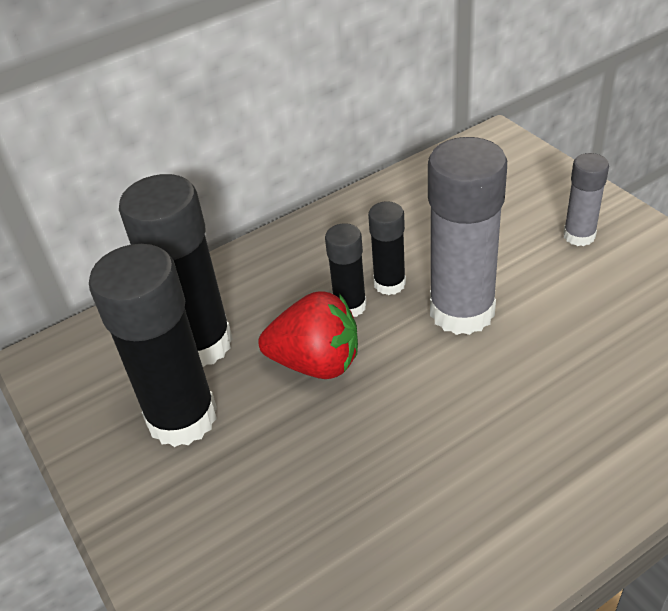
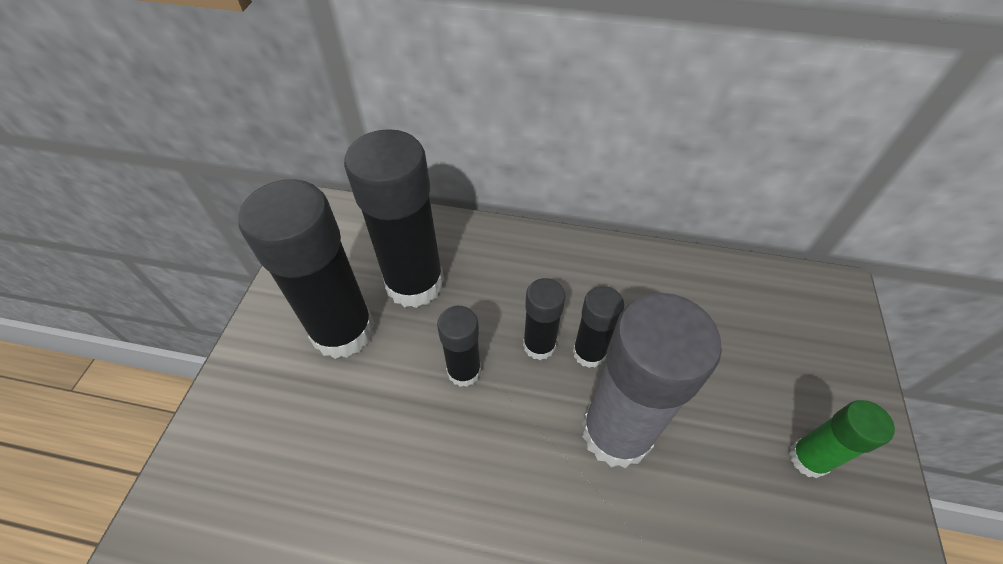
camera: 40 degrees right, 10 degrees up
red strawberry [258,291,358,379] -> black glue stick [437,306,481,387]
grey glue stick [563,153,609,246] -> green glue stick [789,400,895,478]

